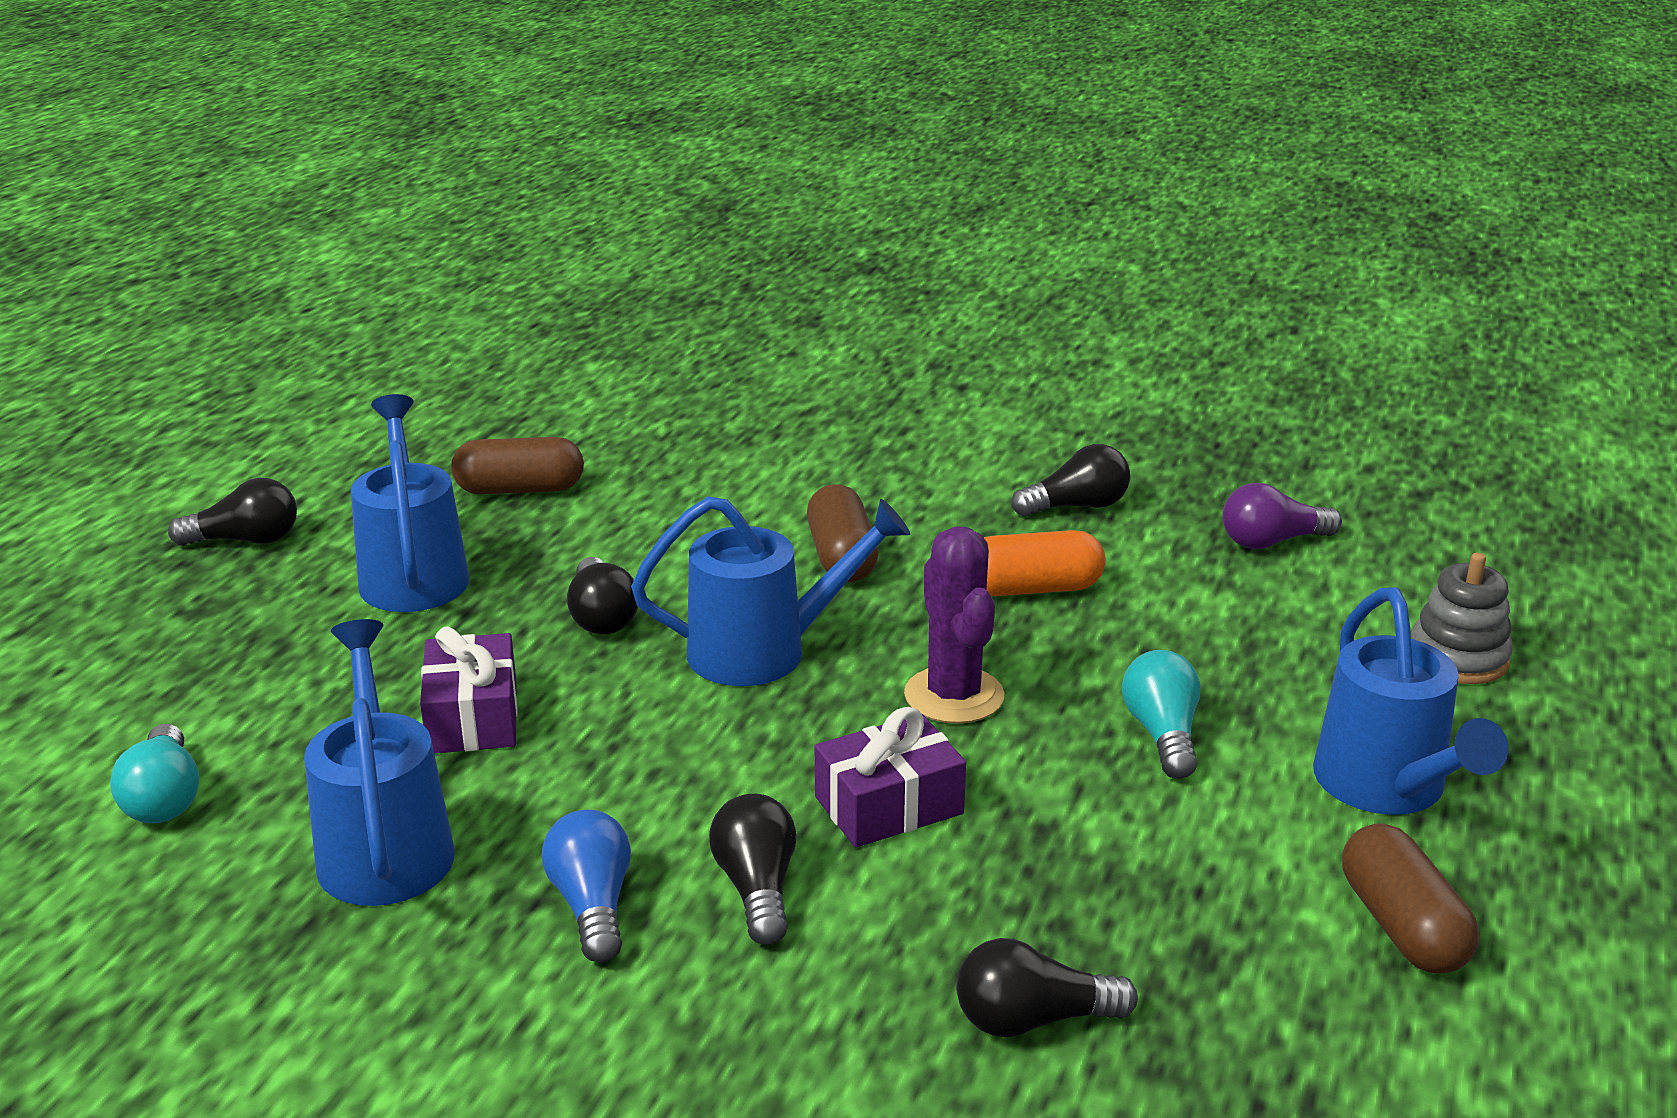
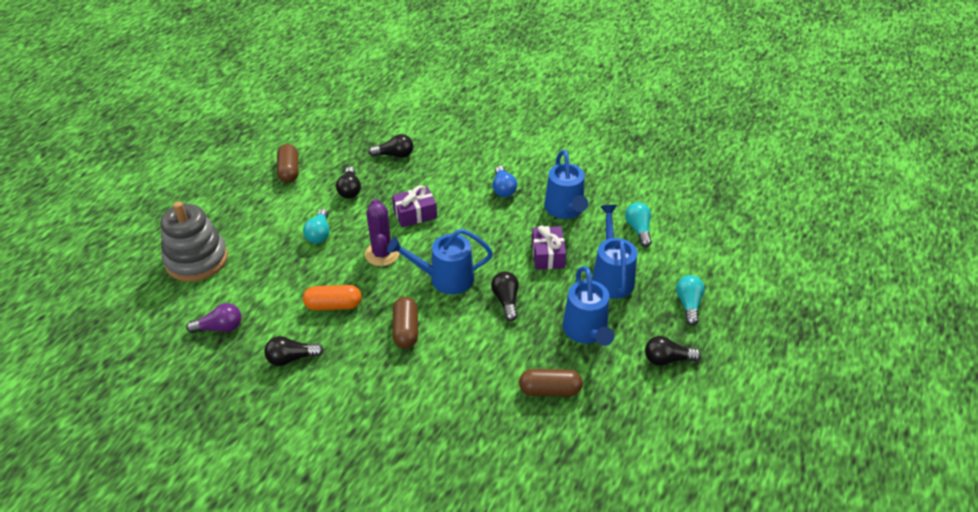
camera: 175 degrees left, 15 degrees up
black light bulb [709,794,797,945] -> black light bulb moved to [336,167,361,199]
blue watering can [1313,587,1509,815] -> blue watering can moved to [592,205,637,299]
grey stacking toy [1411,553,1513,684] -> grey stacking toy [161,201,228,282], size x1.75
none -> turquoise light bulb [676,275,705,326]

